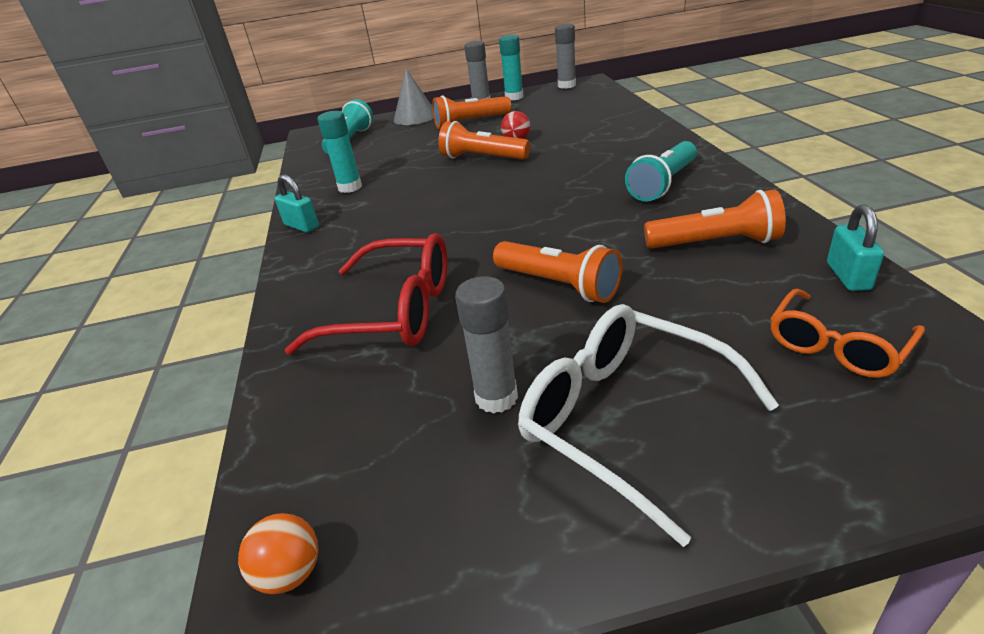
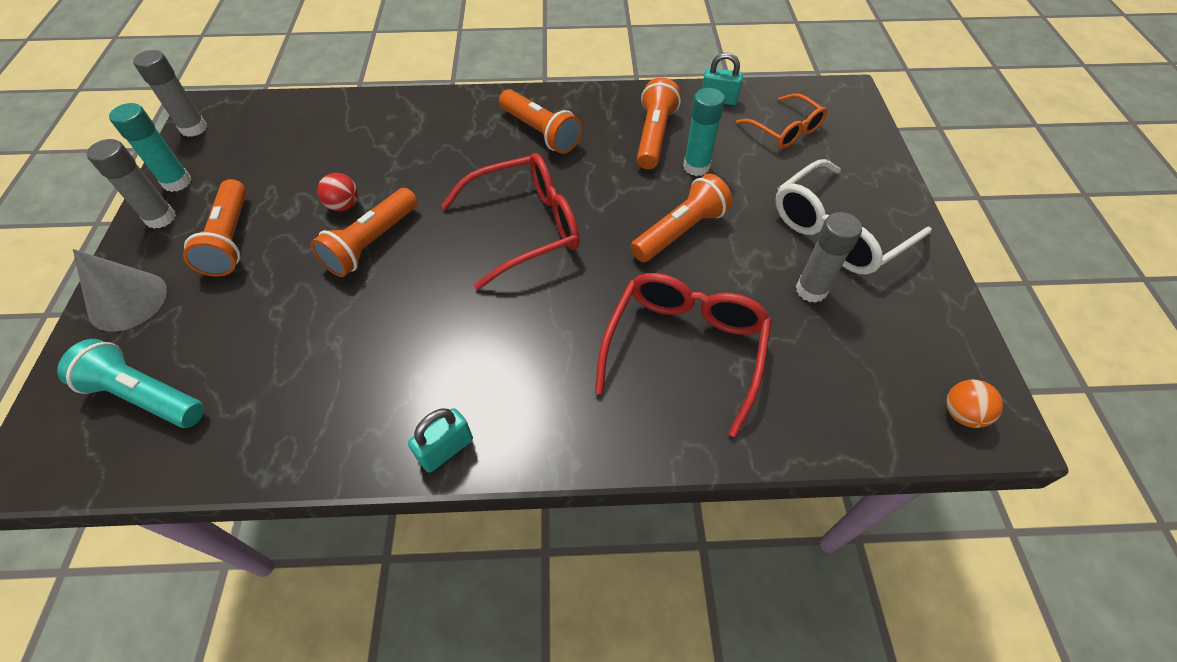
camera: 85 degrees left, 20 degrees up
turquoise glue stick [317,111,362,193] -> turquoise glue stick moved to [683,88,725,176]
turquoise flashlight [625,141,697,202] -> orange flashlight [499,89,582,154]
none -> red glasses [441,153,580,290]

